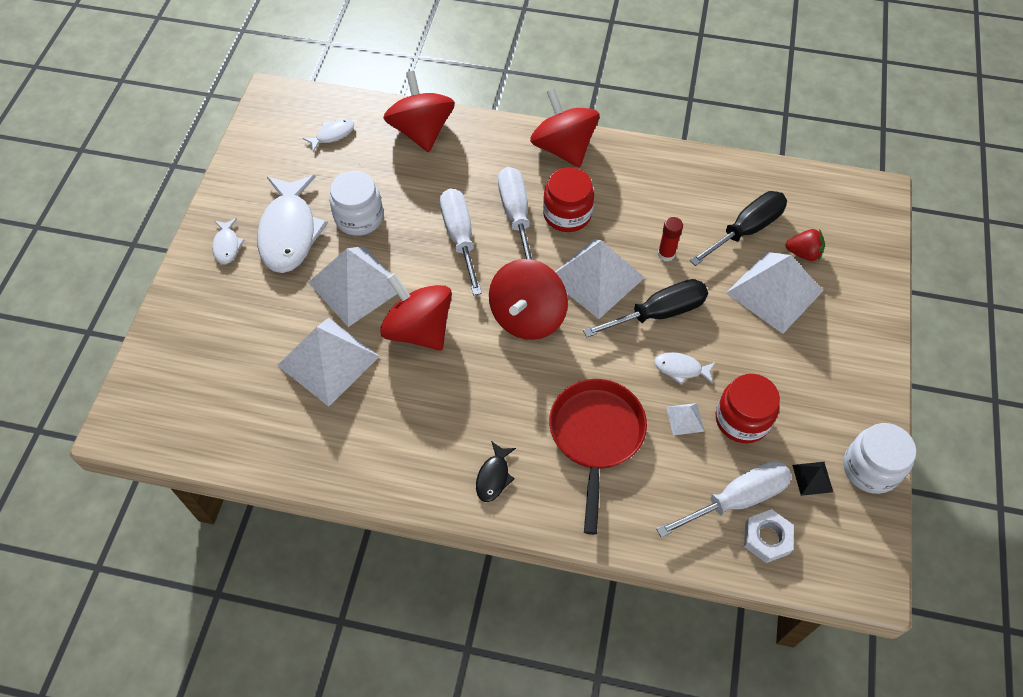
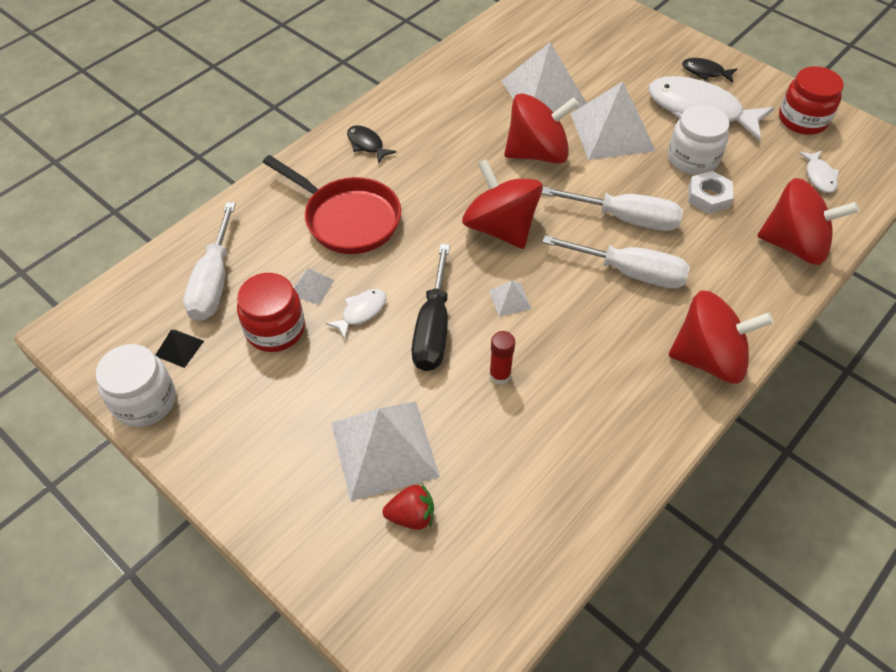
camera: 120 degrees right, 5 degrees down
white fish [212,218,244,264] -> black fish [682,58,737,83]
red jar [543,167,594,232] -> red jar moved to [779,66,844,135]
white pyramid [555,239,645,319] -> white pyramid [489,281,531,316], size x0.43
black screwdriver [690,191,787,266] -> none
white nut [744,509,794,563] -> white nut moved to [688,171,733,214]
red strawberry [785,229,825,261] -> red strawberry turned 135 degrees counterclockwise [383,483,434,530]

